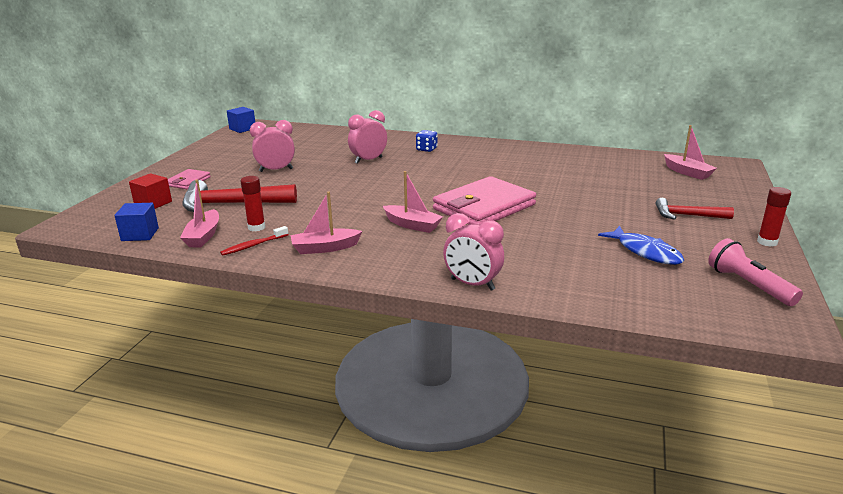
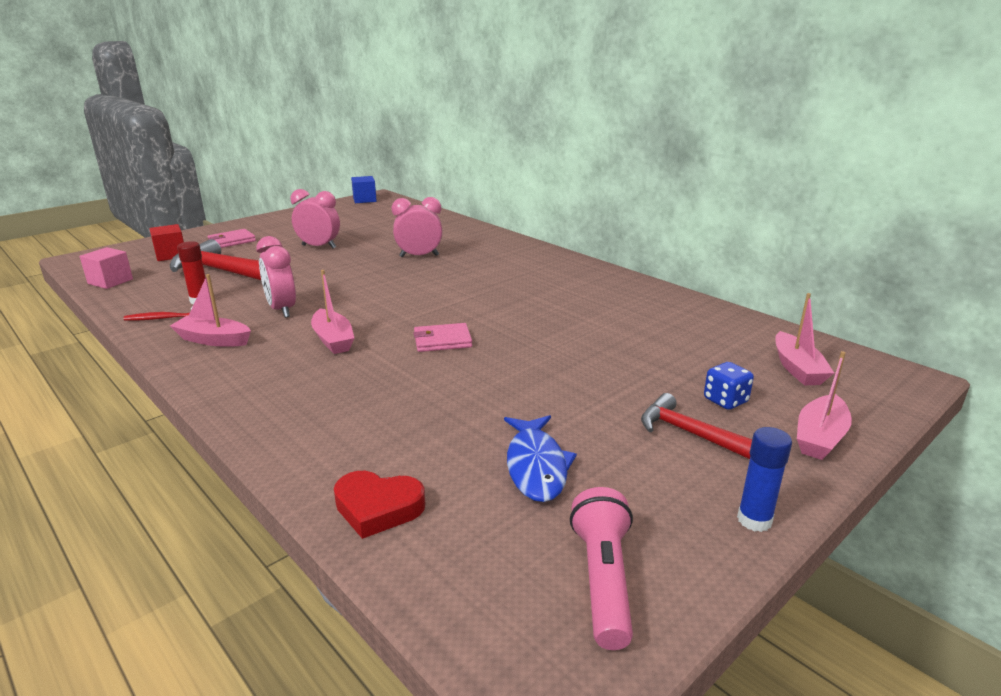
camera: 30 degrees right, 0 degrees up
blue cube [114,203,159,241] -> pink cube [80,247,133,289]
pink boat [180,179,219,247] -> pink boat moved to [797,351,852,460]
blue dice [416,130,438,152] -> blue dice moved to [704,362,754,410]
pink wallet [433,176,536,225] -> pink wallet [414,323,472,352], size x0.47
pink clock [443,213,504,291] -> pink clock moved to [256,236,296,318]
red glue stick [757,187,791,247] -> blue glue stick [737,427,792,532]
none -> red heart [334,471,425,539]

